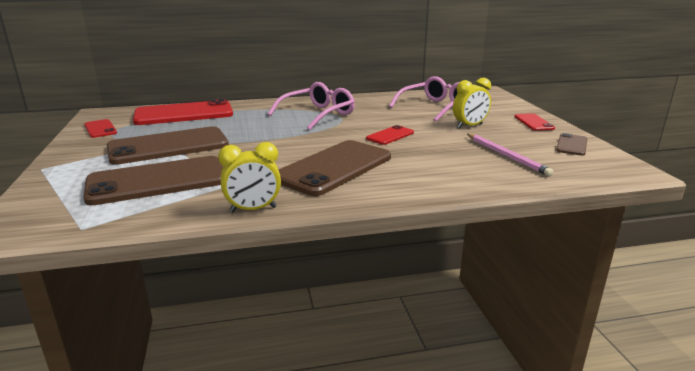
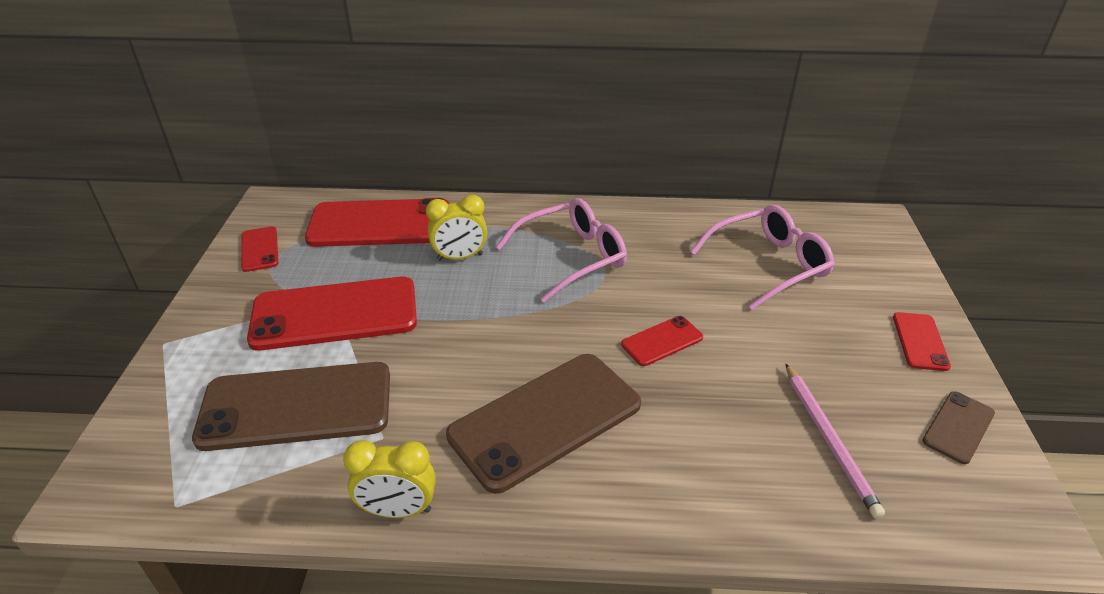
camera: 15 degrees right, 15 degrees up
brown phone [107,126,229,165] -> red phone [247,277,417,351]
yellow clock [453,78,491,128] -> yellow clock moved to [426,195,487,261]

